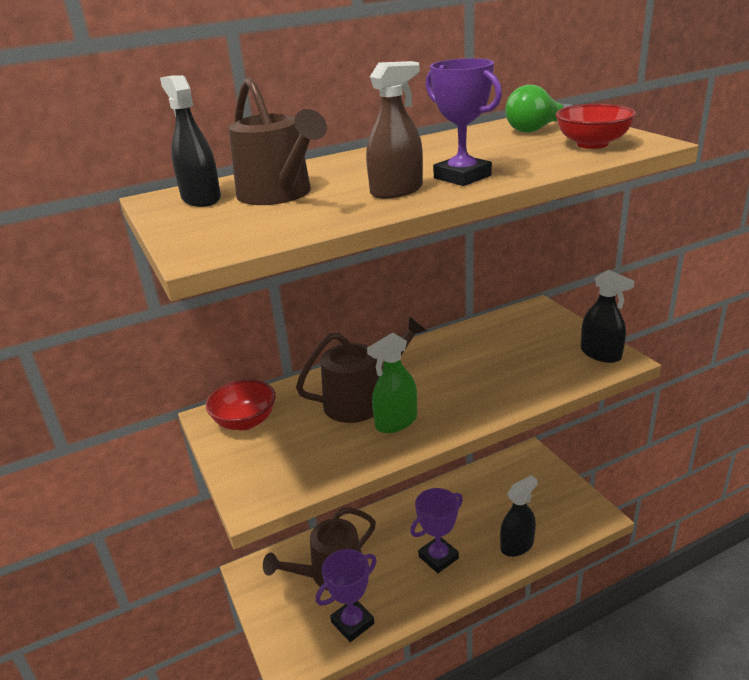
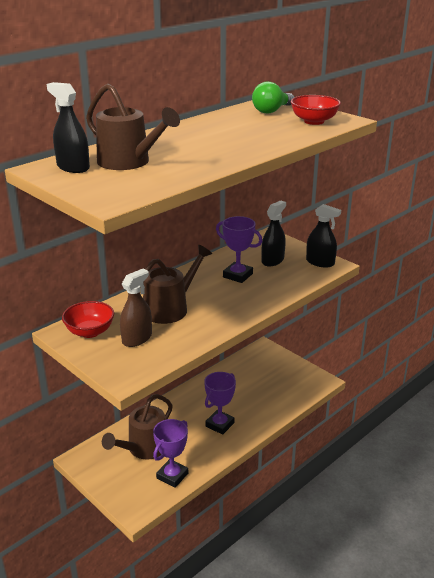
camera: 20 degrees left, 0 degrees up
brown spray bottle [366,61,423,199] -> brown spray bottle moved to [120,269,152,347]
green spray bottle [367,332,417,433] -> none
purple trophy [425,58,502,186] -> purple trophy moved to [216,216,262,283]
black spray bottle [500,475,538,557] -> black spray bottle moved to [262,200,286,267]

